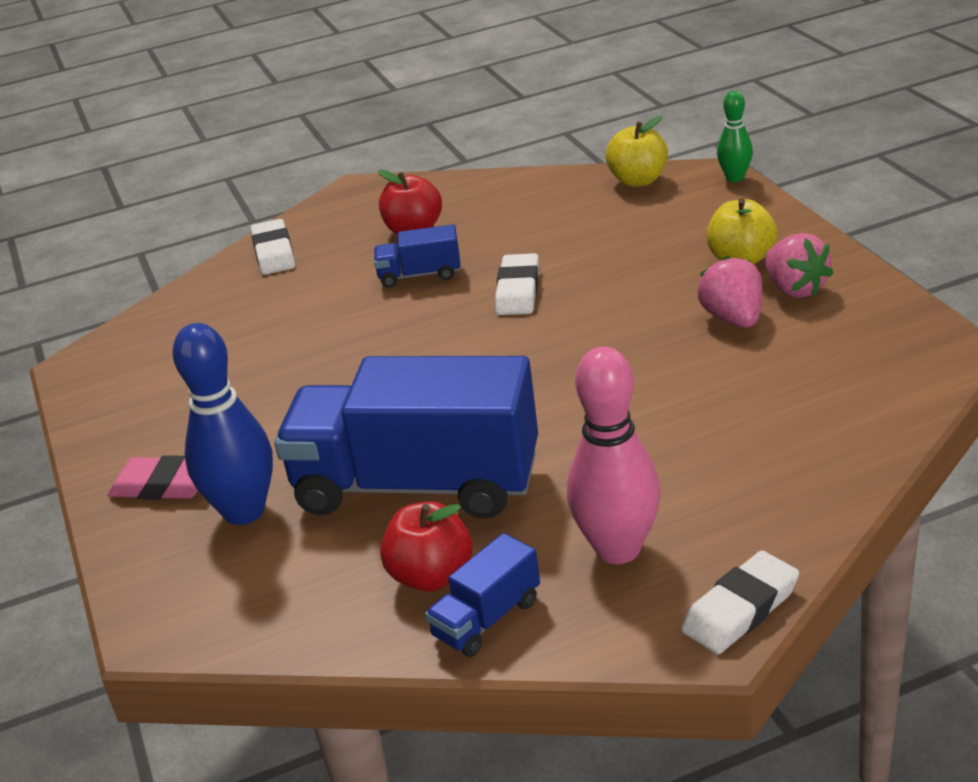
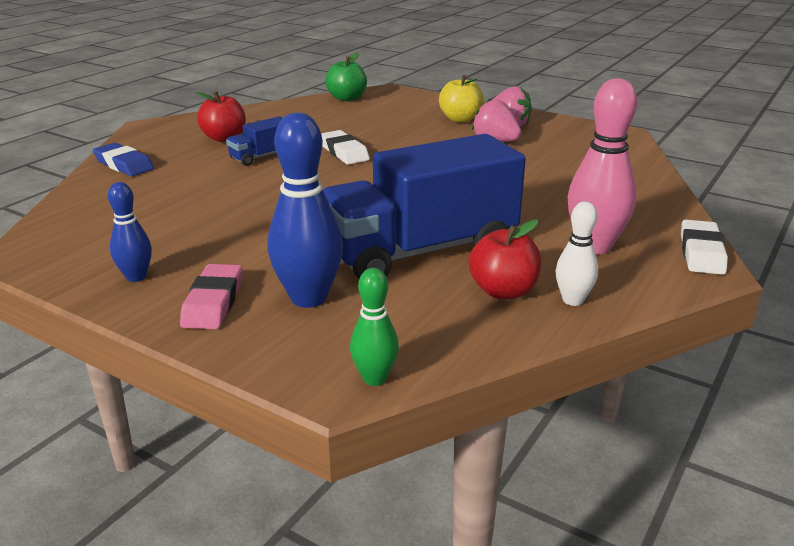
camera: 40 degrees left, 5 degrees down
pink eraser [107,455,198,500] -> pink eraser turned 60 degrees counterclockwise [180,264,243,329]
white eraser [251,219,295,275] -> blue eraser [93,143,154,176]
blue truck [425,533,540,657] -> white bowling pin [556,202,598,306]
yellow apple [605,116,668,187] -> green apple [325,52,367,101]
green bowling pin [717,91,753,182] -> green bowling pin moved to [350,268,399,386]
none -> blue bowling pin [108,182,152,282]

